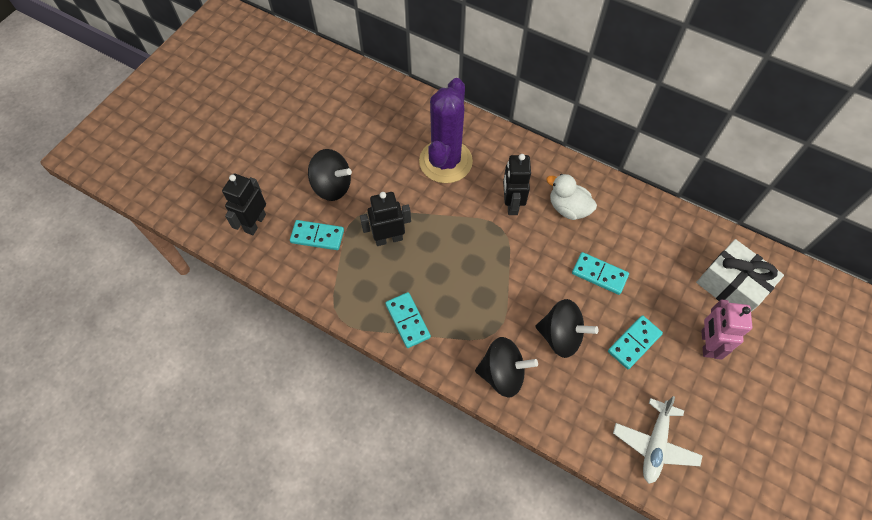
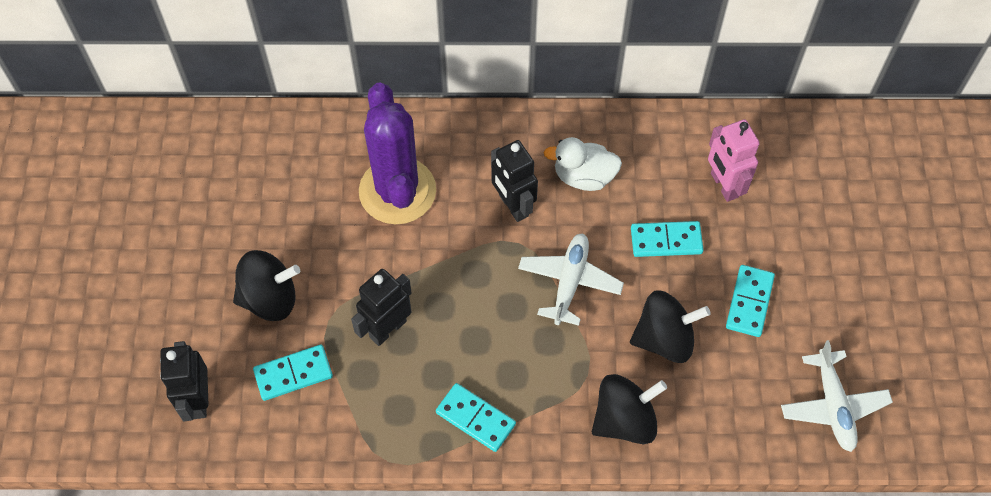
camera: 30 degrees left, 0 degrees up
white gift [696,239,784,312] -> none
pink robot [702,299,752,360] -> pink robot moved to [708,119,760,202]
none -> white plane [518,233,624,326]

